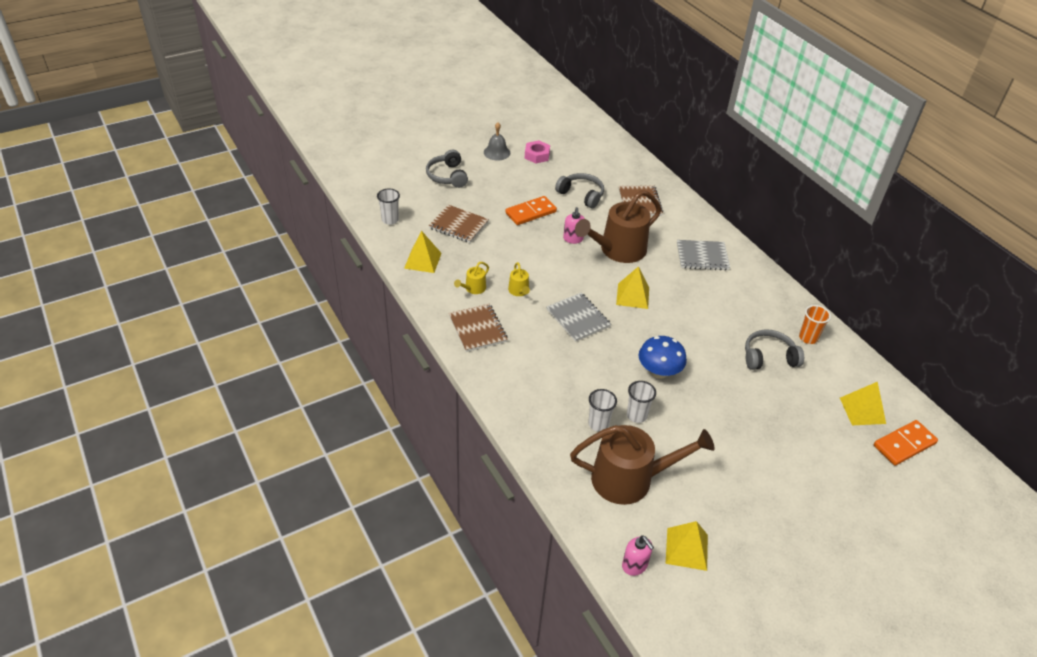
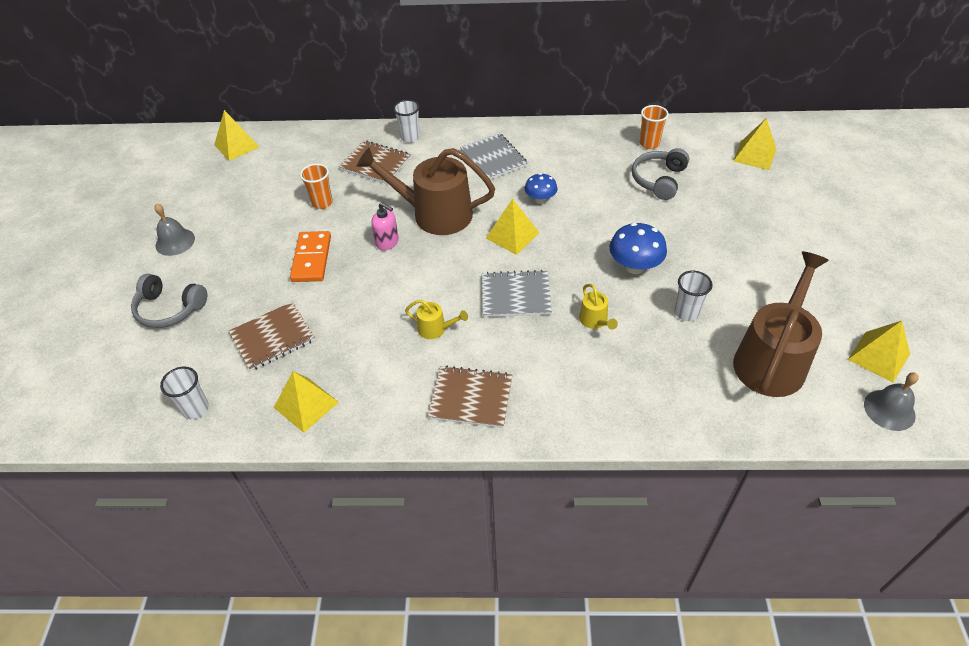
camera: 55 degrees left, 5 degrees up
yellow watering can [454,262,489,294] -> yellow watering can moved to [579,284,618,330]
pink nut [525,140,550,164] -> none
grey headphones [555,173,604,208] -> orange cup [300,164,333,209]
brown watering can [575,190,661,263] -> brown watering can turned 105 degrees clockwise [357,148,495,235]
white cup [588,389,617,432] -> white cup moved to [393,100,420,143]
pink soap dispenser [622,535,654,576] -> grey bell [864,372,919,431]
grey notebook [677,240,730,271] -> grey notebook turned 60 degrees counterclockwise [460,133,528,180]
orange domino [874,420,938,466] -> none
none -> yellow pyramid [214,110,259,161]
none -> blue mushroom [525,173,557,204]

